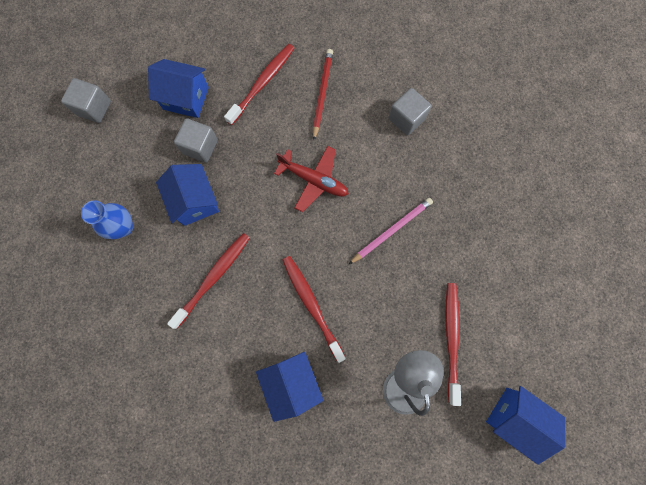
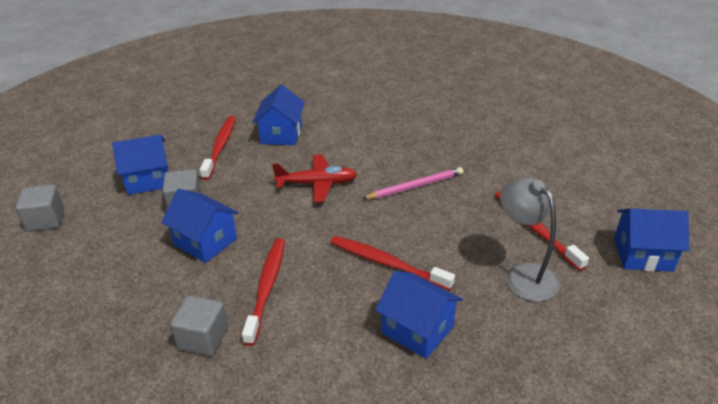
camera: 30 degrees left, 40 degrees down
blue vase [81,200,133,240] -> none
red pencil [313,49,333,140] -> blue house [253,85,305,145]
pink pencil [349,198,433,264] -> pink pencil turned 45 degrees clockwise [362,167,463,199]
grey cube [388,88,431,135] -> grey cube moved to [170,295,228,356]

